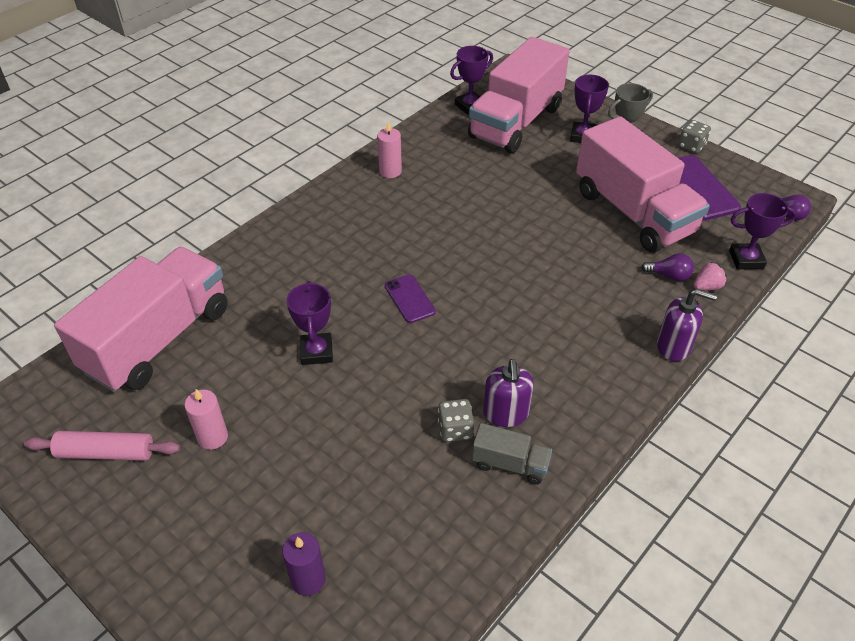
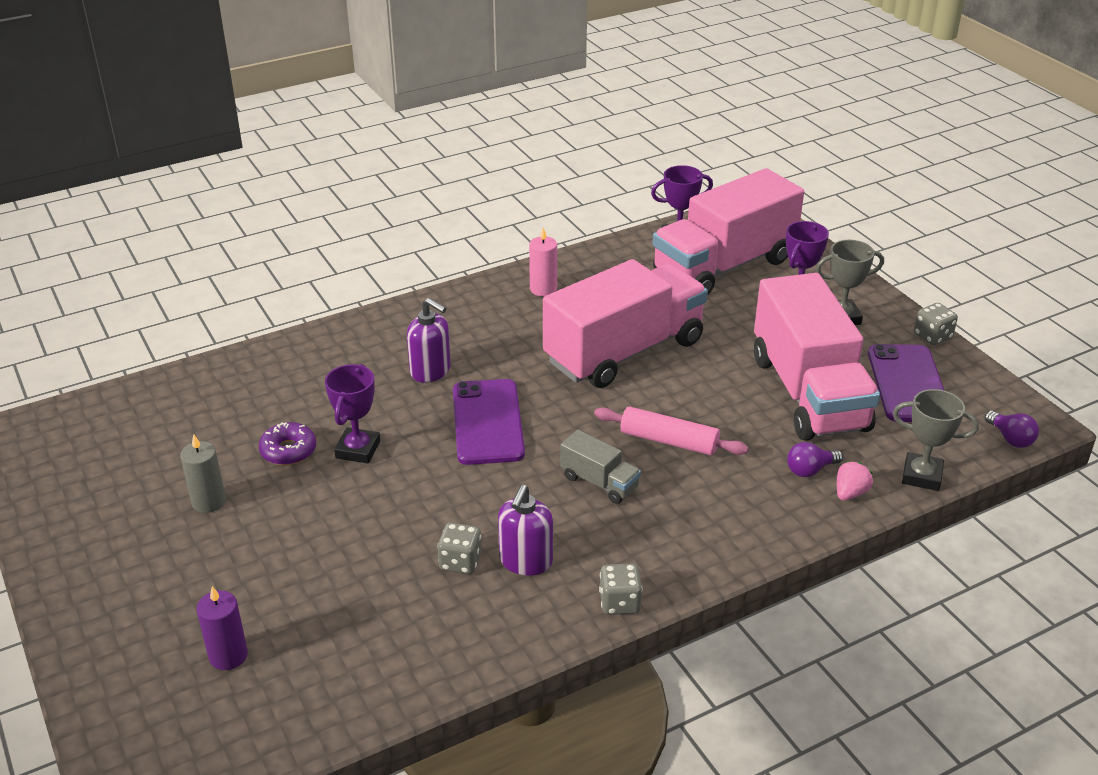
camera: 20 degrees right, 10 degrees down
pink rolling pin [24,431,180,461] -> pink rolling pin moved to [594,407,748,455]
pink truck [54,247,228,392] -> pink truck moved to [543,259,708,388]
pink candle [184,389,228,450] -> grey candle [180,435,226,513]
purple phone [385,274,436,323] -> purple phone [453,379,525,465], size x1.73
grey truck [472,423,552,484] -> grey truck moved to [560,430,641,504]
purple light bulb [641,254,694,281] -> purple light bulb turned 120 degrees clockwise [787,442,843,477]
purple soap dispenser [657,289,717,362] -> purple soap dispenser moved to [407,298,451,383]
pink strawberry [694,262,727,291] -> pink strawberry turned 45 degrees counterclockwise [837,461,873,501]
purple trophy [729,193,796,269] -> grey trophy [893,389,979,491]
none -> purple donut [259,422,316,465]
none -> grey dice [599,563,642,615]

